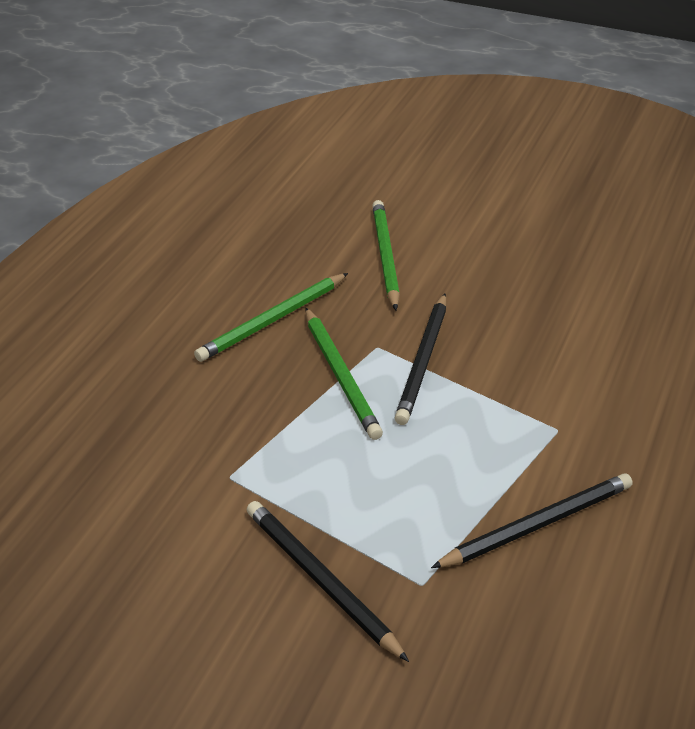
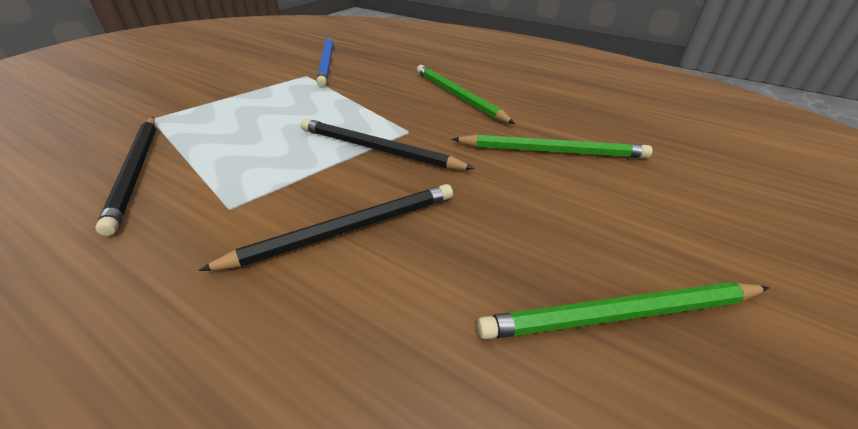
camera: 100 degrees right, 0 degrees up
black pencil [247,501,409,662] -> black pencil moved to [198,184,453,271]
green pencil [305,308,383,440] -> green pencil moved to [477,282,769,340]
none -> blue pencil [317,38,333,87]

